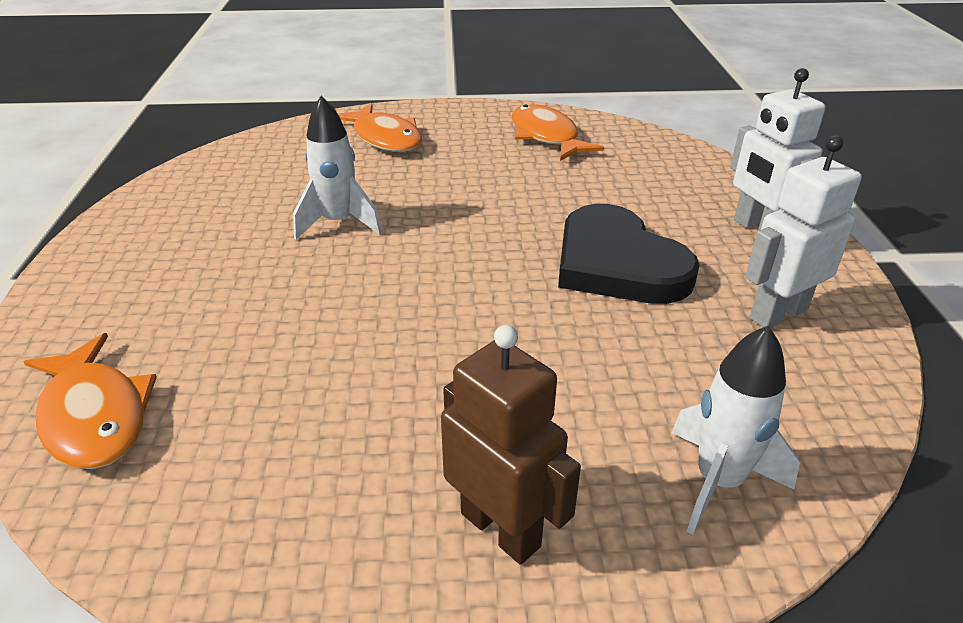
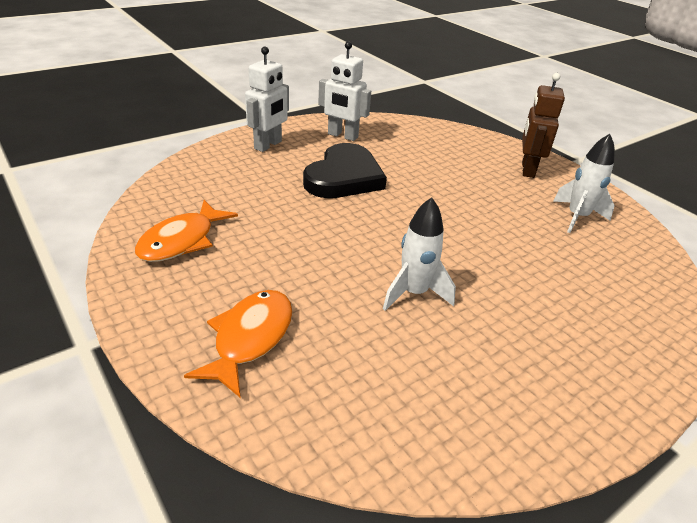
camera: 125 degrees left, 0 degrees up
orange fish [24,333,157,469] -> none
white rocket [671,326,800,535] -> white rocket moved to [553,134,615,233]

